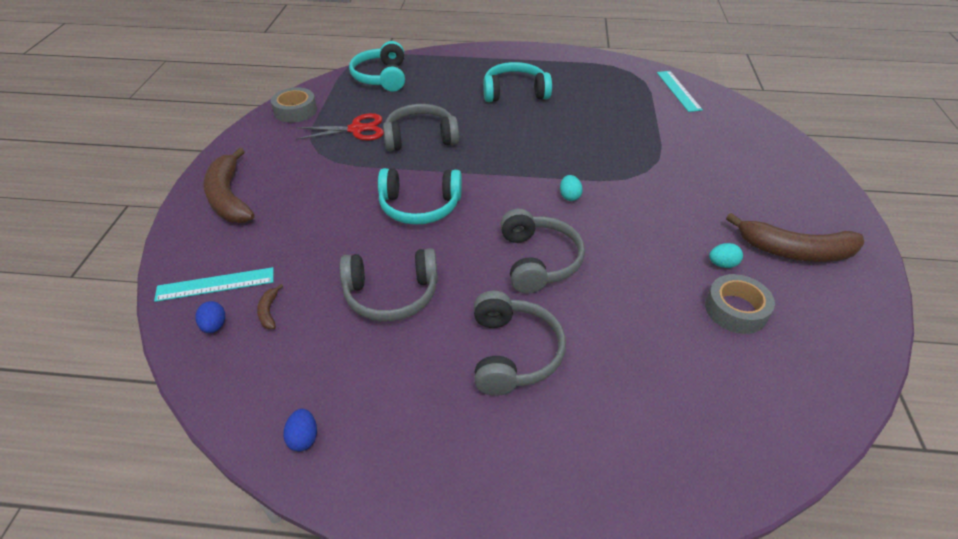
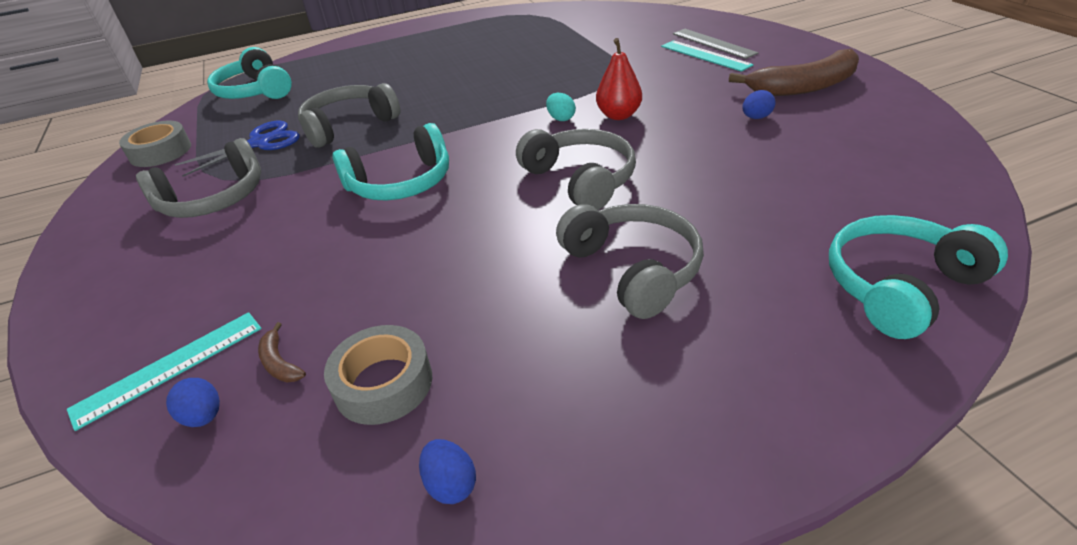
camera: 25 degrees left, 5 degrees down
brown banana [203,148,255,223] -> none
red scissors [296,113,384,140] -> blue scissors [175,120,300,177]
grey headphones [340,248,438,322] -> grey headphones moved to [136,138,261,218]
turquoise headphones [483,62,552,102] -> turquoise headphones moved to [829,215,1008,339]
turquoise ruler [657,71,703,112] -> turquoise ruler moved to [661,40,754,72]
grey tape [705,274,775,334] -> grey tape moved to [324,325,432,425]
turquoise egg [709,243,743,268] -> blue egg [742,90,775,119]
none -> red pear [596,38,642,120]
none -> grey ruler [673,29,758,59]

